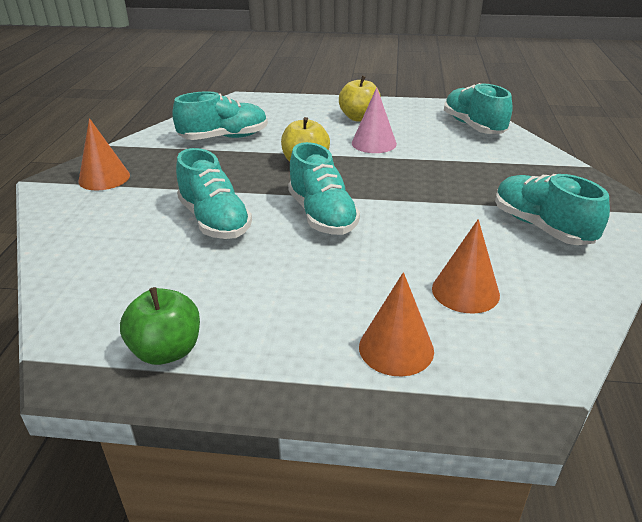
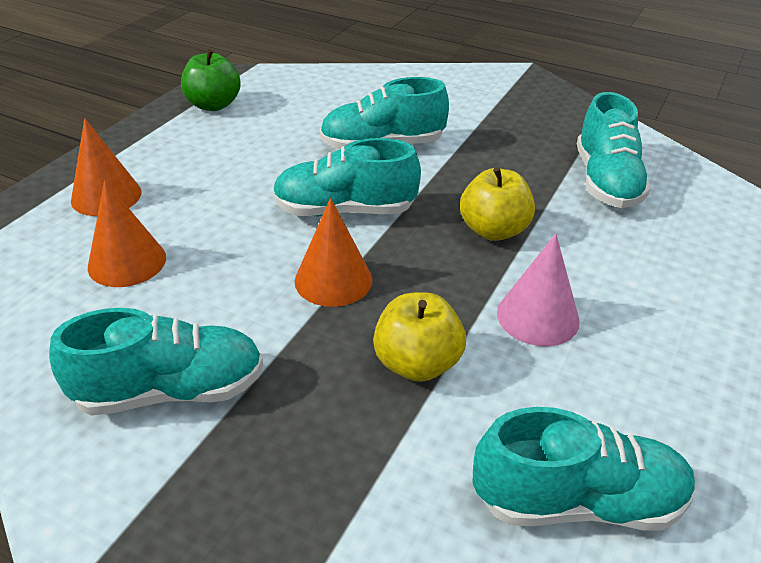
camera: 110 degrees right, 5 degrees up
orange cone [79,118,130,191] -> orange cone moved to [295,198,372,307]
yellow apple [339,76,381,121] -> yellow apple moved to [373,292,466,382]

